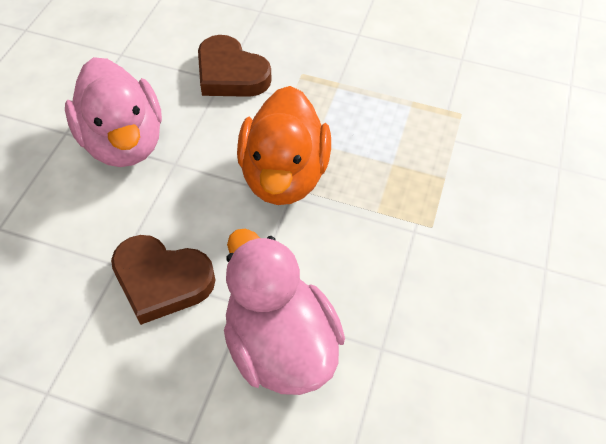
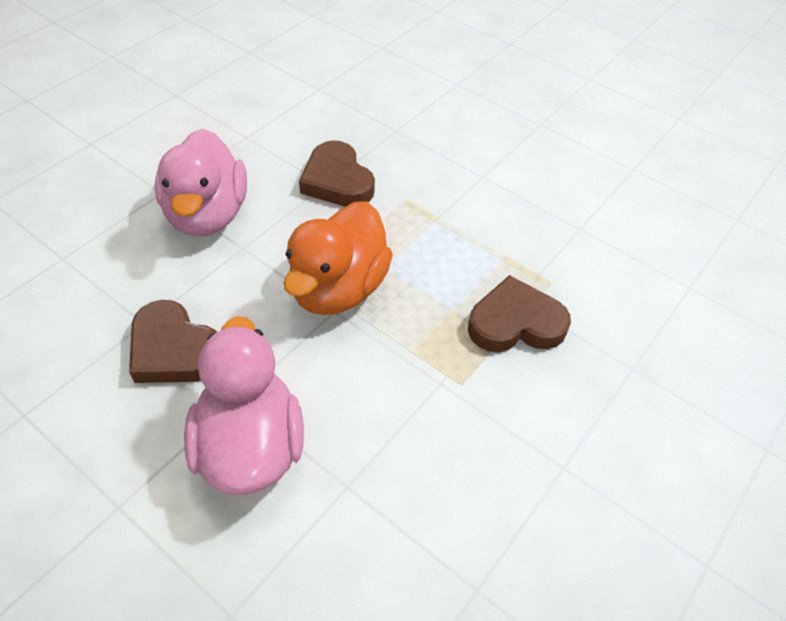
camera: 20 degrees right, 5 degrees down
none -> brown heart [468,275,571,352]

